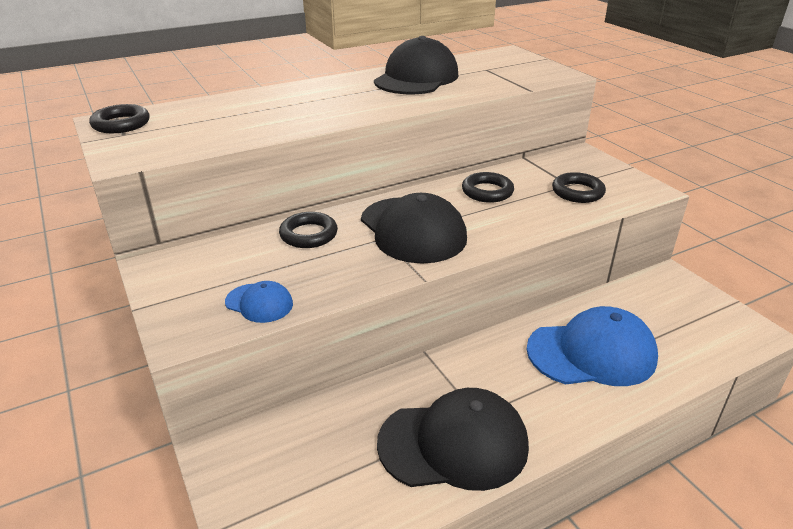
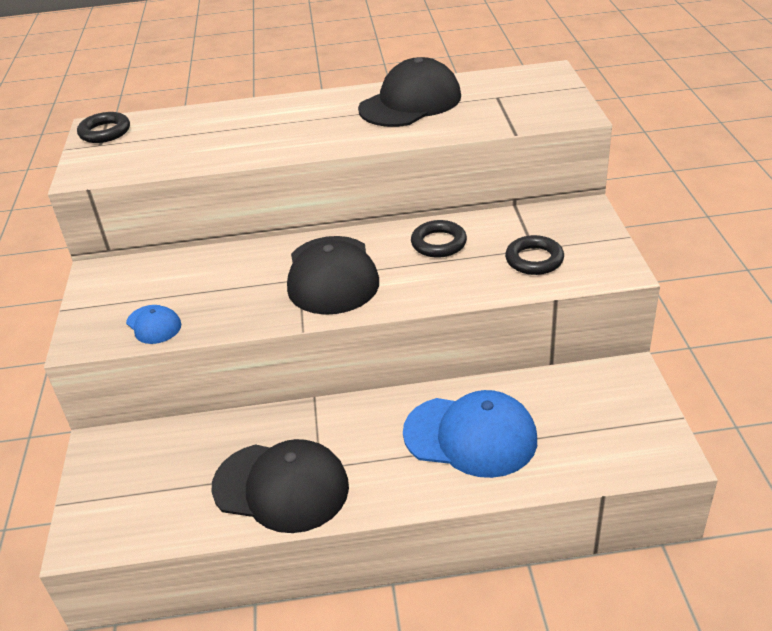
camera: 25 degrees right, 5 degrees up
black ring [279,212,338,248] -> none

